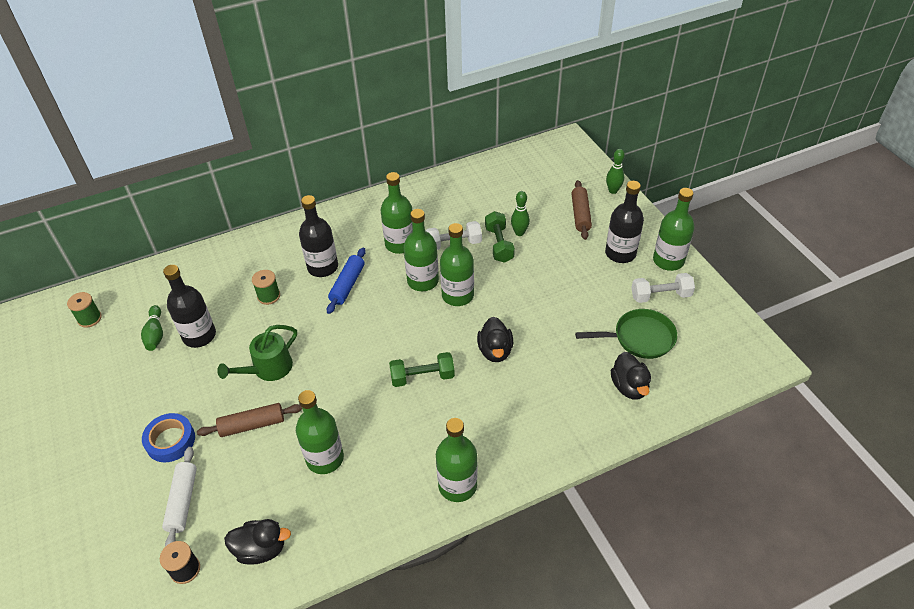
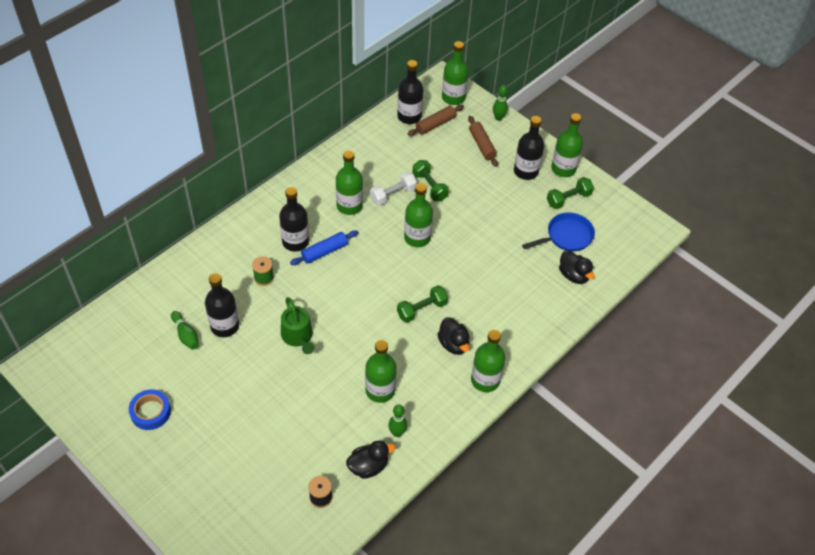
camera: 25 degrees left, 5 degrees up
green spool [67,292,102,328] -> none
blue tape [142,413,195,462] -> blue tape moved to [129,389,171,430]
white rolling pin [162,447,197,547] -> none
brown rolling pin [197,403,302,437] -> brown rolling pin moved to [407,105,464,136]
green watering can [217,325,297,381] -> green watering can turned 45 degrees counterclockwise [281,297,314,354]
blue rolling pin [327,247,366,314] -> blue rolling pin turned 60 degrees clockwise [290,230,358,265]
green bottle [404,209,439,291] -> green bottle moved to [442,41,469,105]
black duck [477,317,513,362] -> black duck moved to [437,317,470,355]
green bowling pin [511,191,530,236] -> green bowling pin moved to [388,404,407,437]
green pan [575,309,677,359] -> blue pan [522,212,595,251]
white dumbbell [631,273,695,303] -> green dumbbell [547,177,594,209]
none -> black bottle [397,60,423,124]

